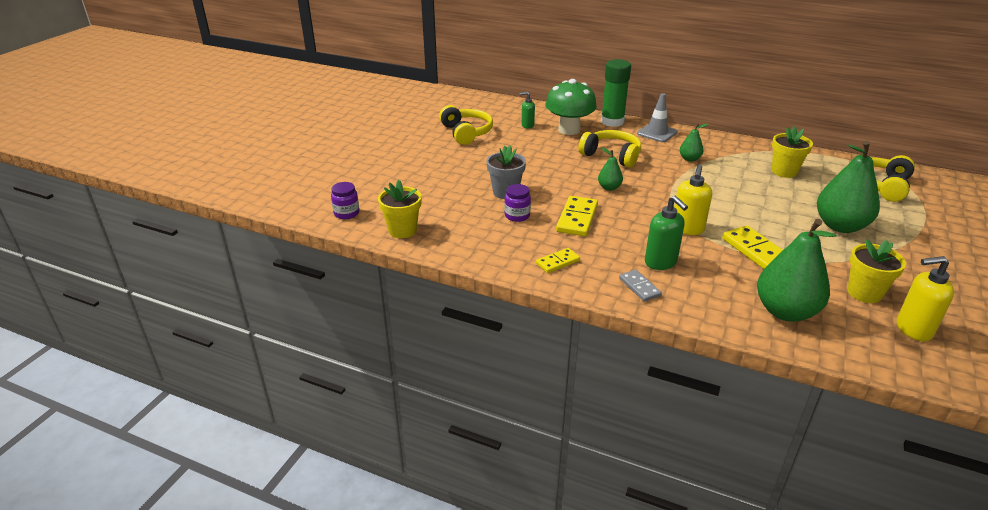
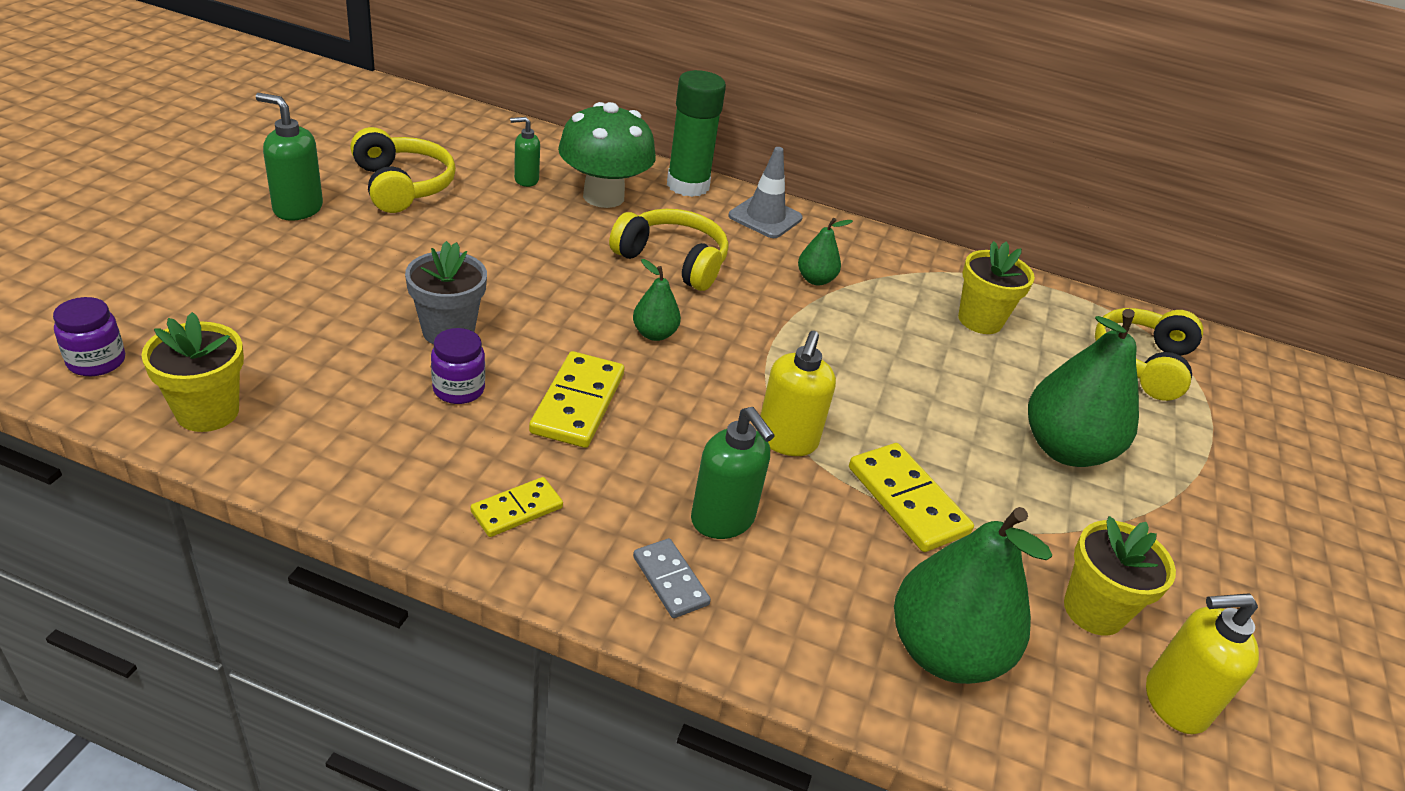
camera: 10 degrees left, 5 degrees up
none -> green soap dispenser [256,93,323,221]

